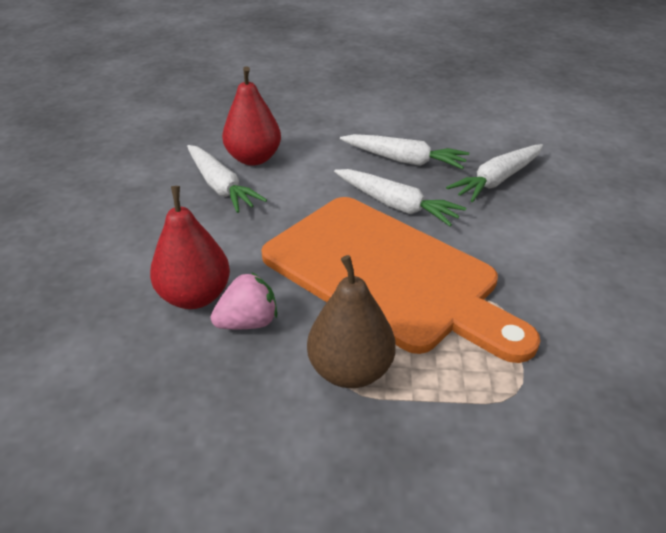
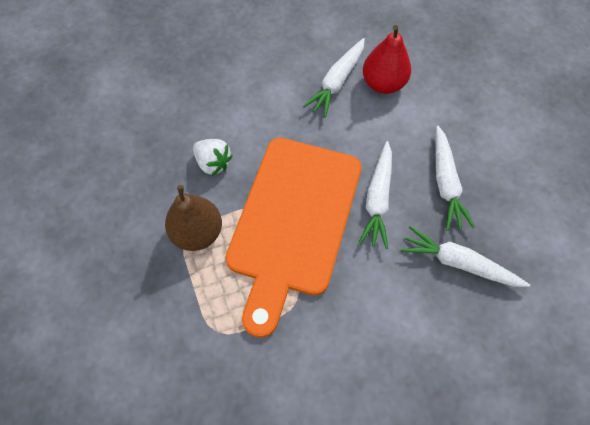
camera: 65 degrees right, 25 degrees up
red pear [150,186,230,309] -> none
pink strawberry [211,272,277,329] -> white strawberry [193,139,233,176]

